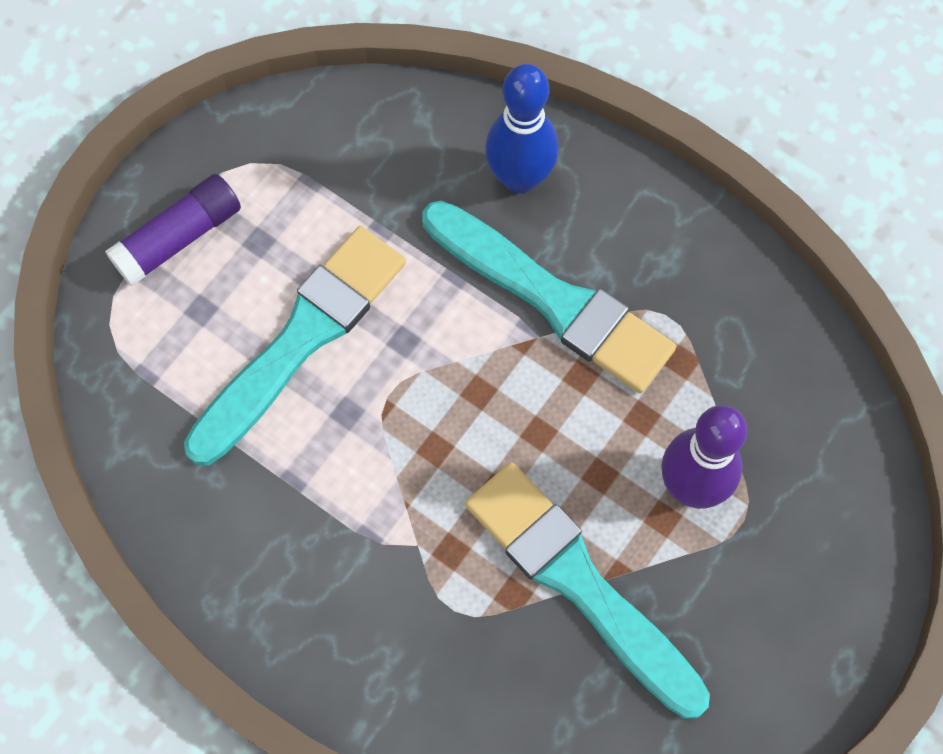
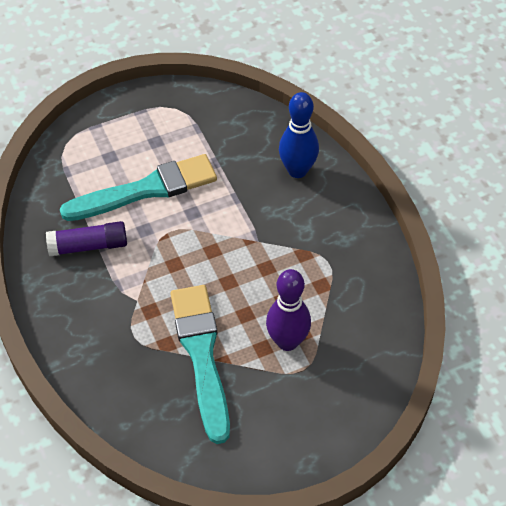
camera: 30 degrees right, 15 degrees down
purple glue stick [105,174,241,286] -> purple glue stick moved to [46,221,127,256]
turquoise brush [422,201,676,393] -> none

